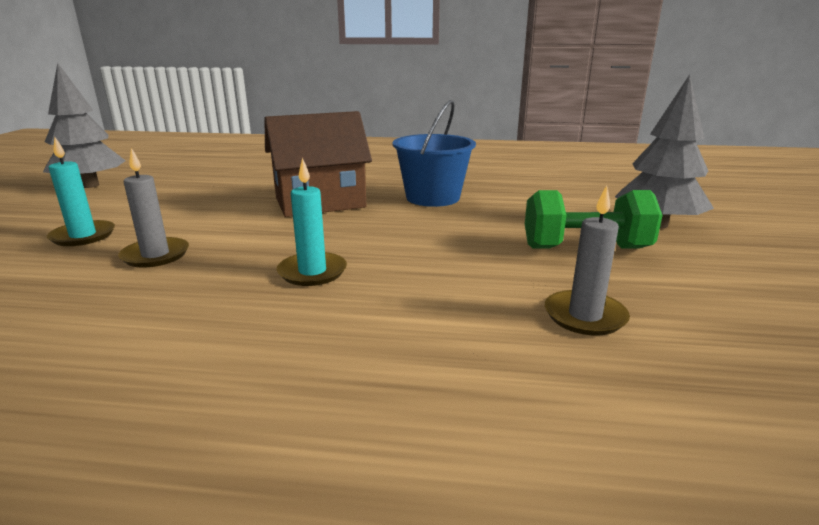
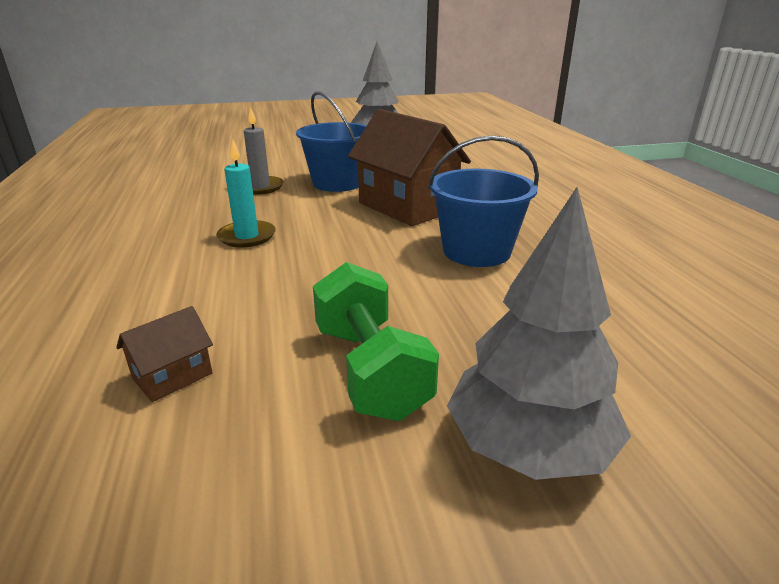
camera: 70 degrees right, 5 degrees up
turquoise candle [47,137,115,246] -> none
grey candle [545,185,630,335] -> brown house [116,306,213,402]
none -> blue bucket [296,91,367,192]

